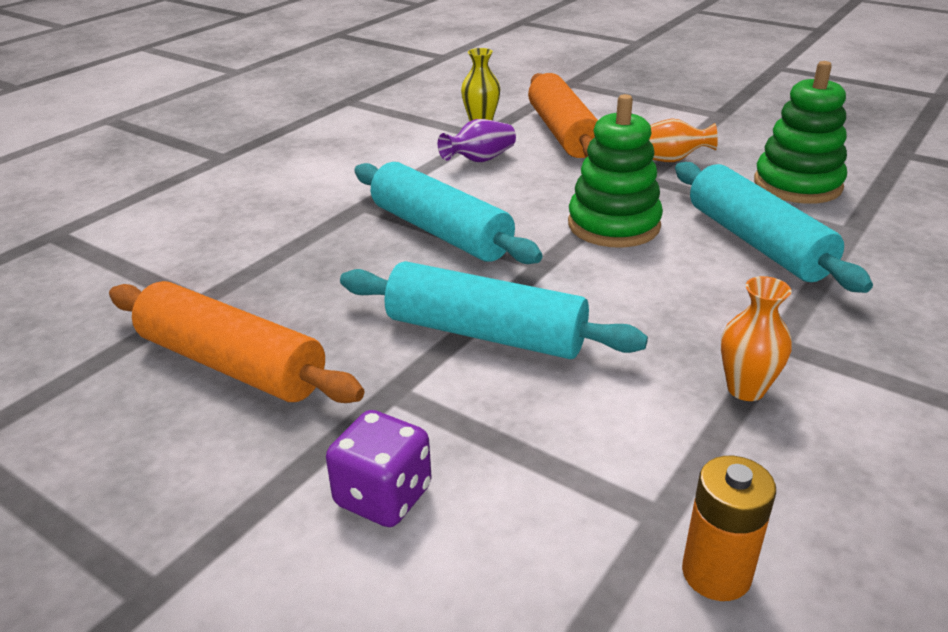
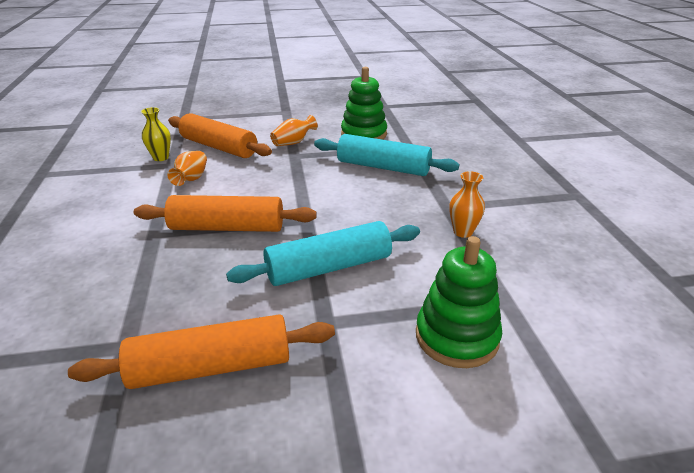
camera: 45 degrees left, 0 degrees up
purple dice [326,410,432,527] -> none
turquoise rolling pin [354,162,543,264] -> orange rolling pin [134,195,316,232]
purple vase [438,119,516,162] -> orange vase [167,151,207,186]
green stacking toy [568,94,663,248] -> green stacking toy moved to [416,236,502,368]
orange battery [682,456,776,601] -> none

